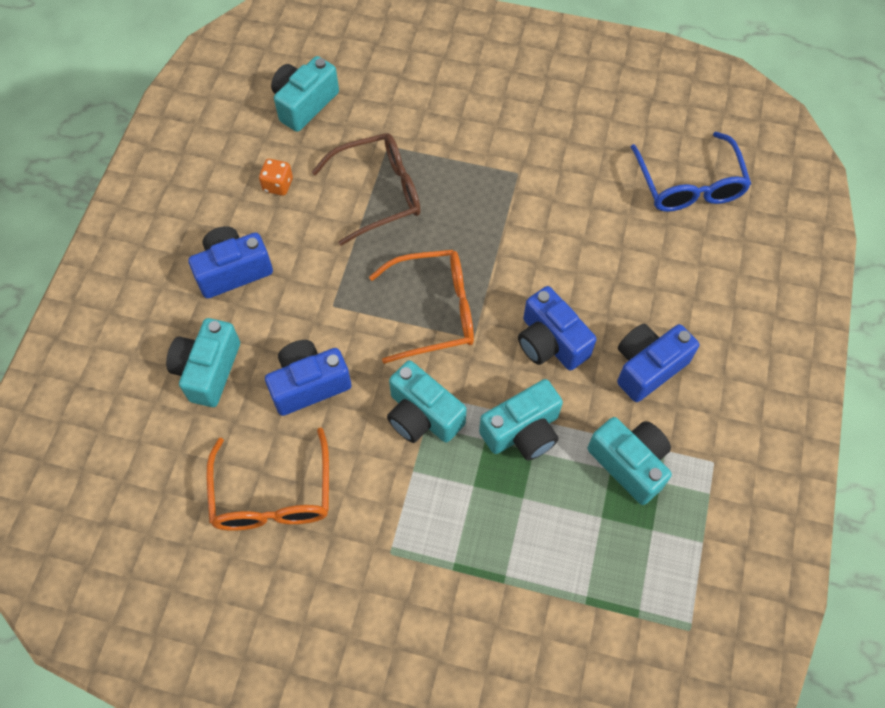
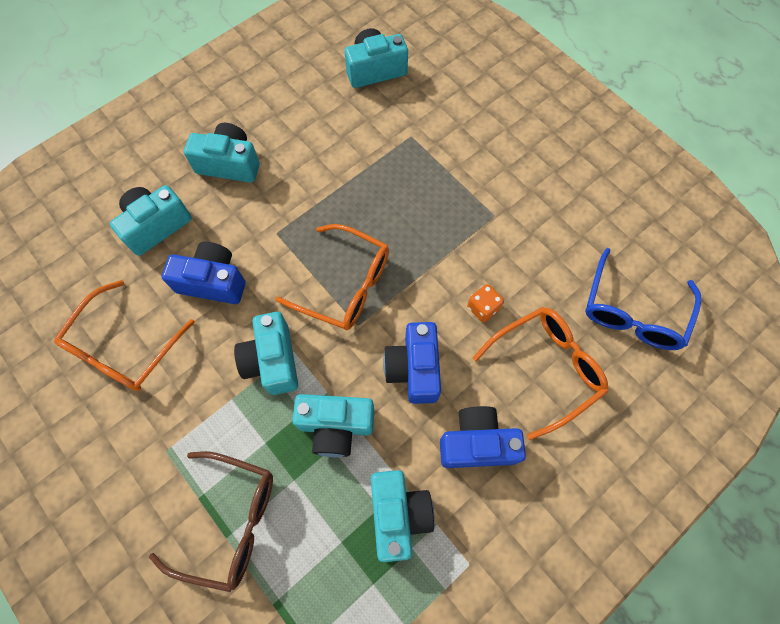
camera: 35 degrees right, 5 degrees up
blue camera [189,226,273,299] -> turquoise camera [184,123,260,183]
orange dice [259,159,293,196] -> orange dice moved to [467,284,504,322]
brown glasses [312,133,421,246] -> brown glasses moved to [149,451,273,592]
none -> orange glasses [473,307,608,440]

